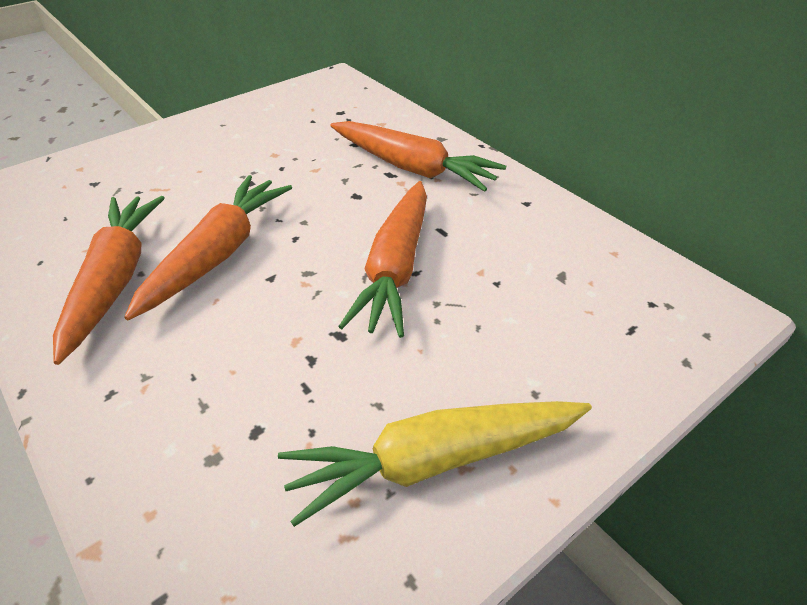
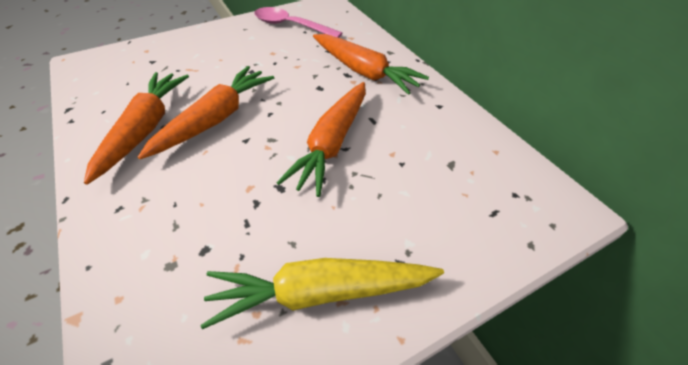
camera: 10 degrees right, 5 degrees up
none -> pink spoon [254,7,342,38]

